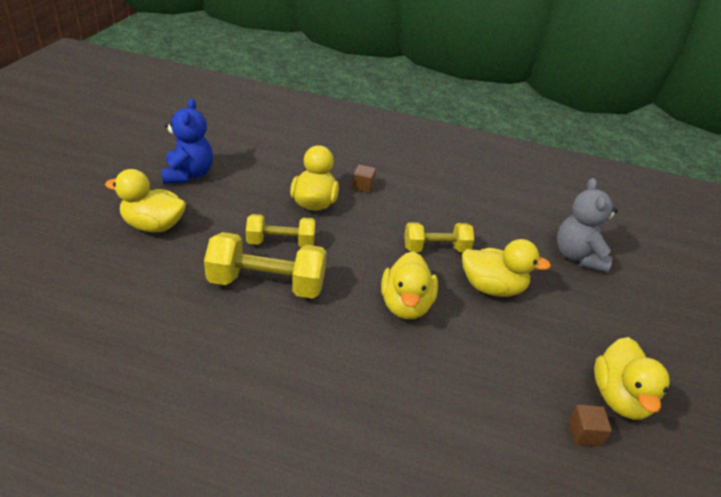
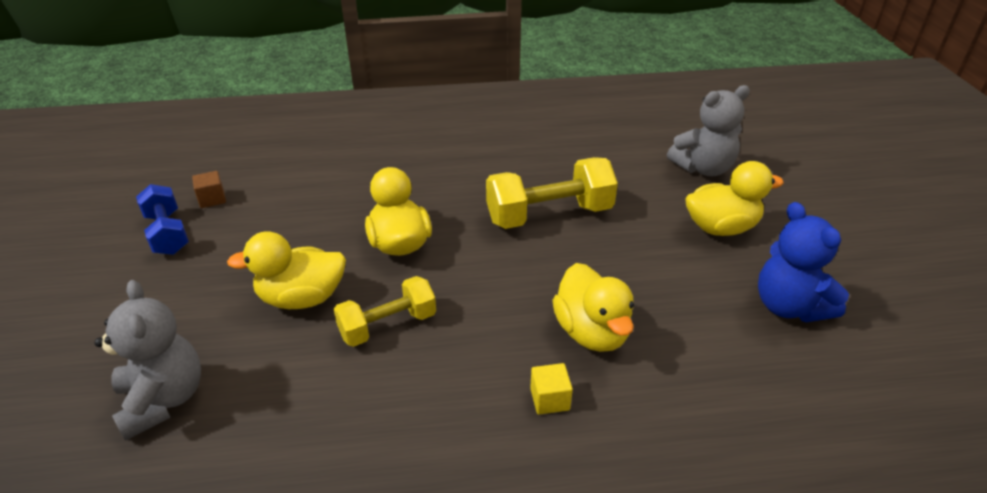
camera: 160 degrees right, 0 degrees up
yellow dumbbell [246,214,315,247] -> none
brown cube [352,165,376,193] -> yellow cube [530,363,573,415]
yellow duck [594,337,670,420] -> blue dumbbell [136,184,189,255]
none -> grey teddy bear [667,85,750,176]

